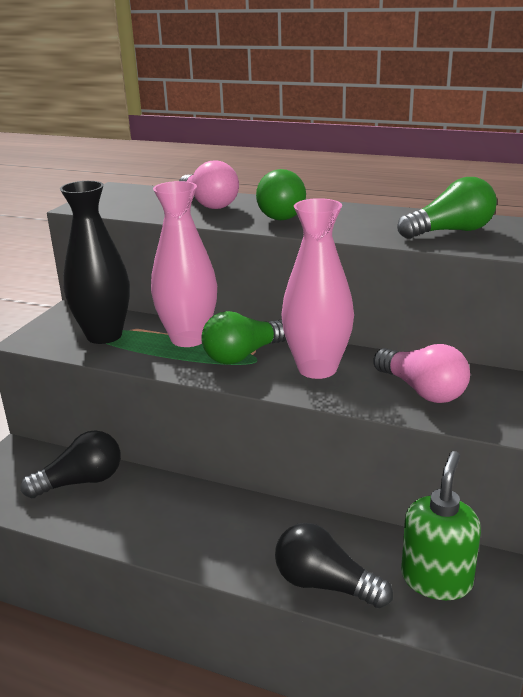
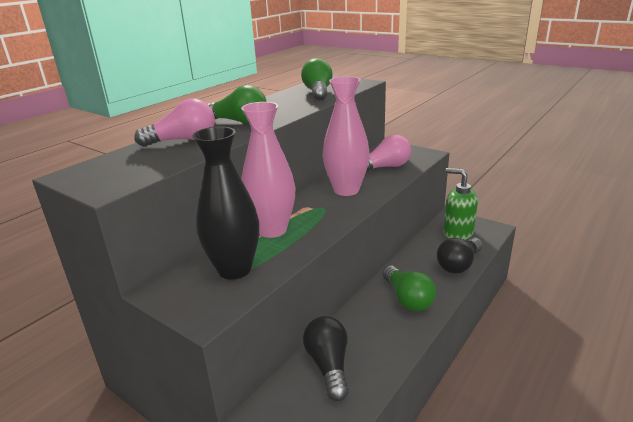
camera: 75 degrees left, 0 degrees up
green light bulb [201,311,286,364] -> green light bulb moved to [383,266,436,311]

